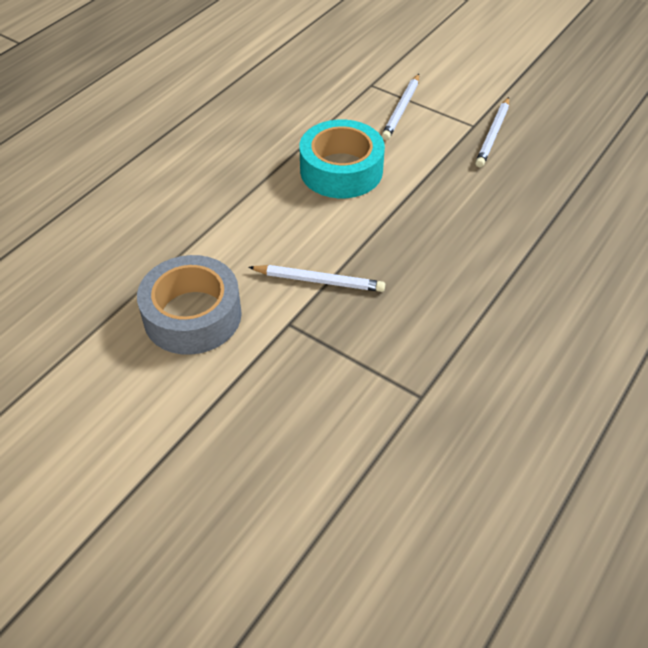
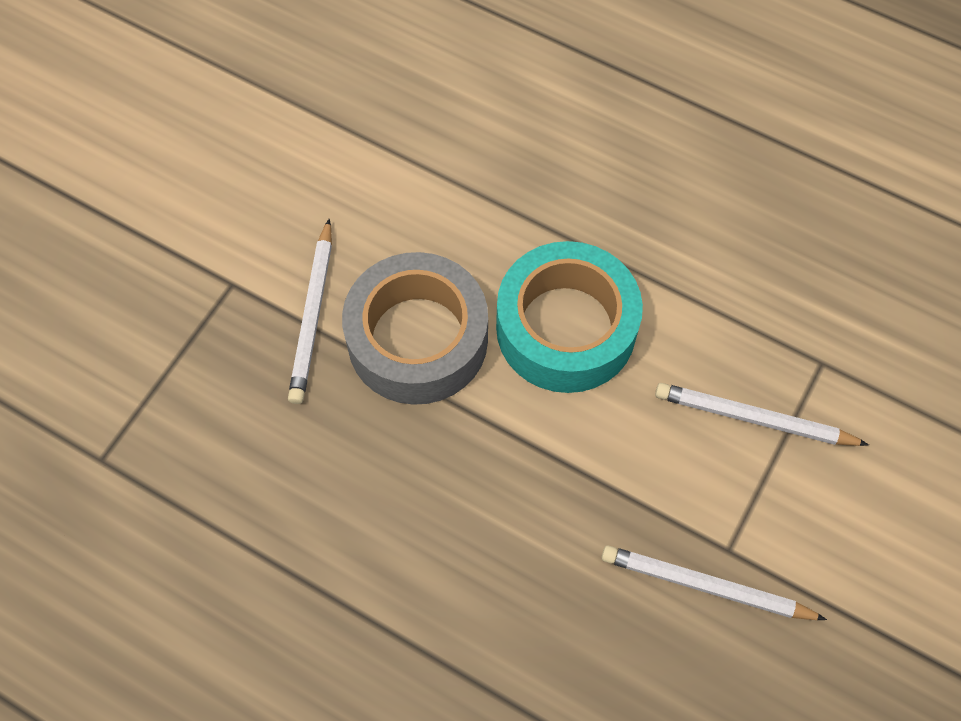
camera: 85 degrees right, 15 degrees up
grey tape [137,255,242,355] -> grey tape moved to [342,252,488,405]

